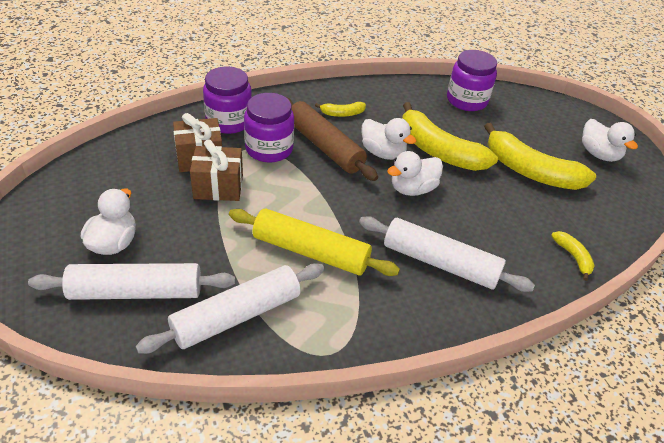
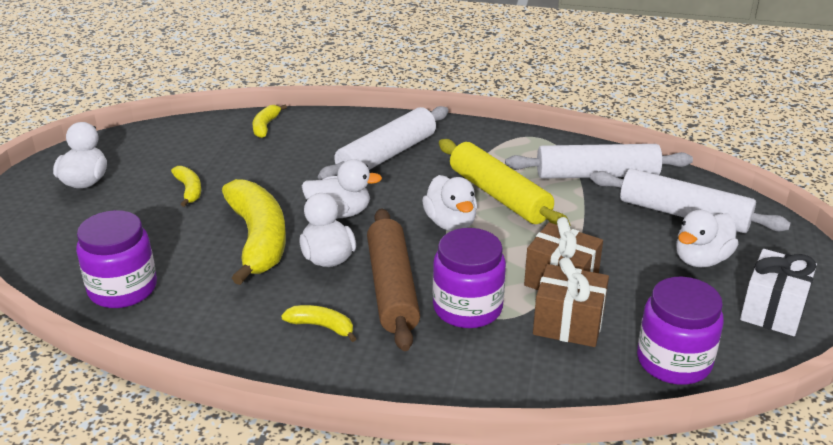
camera: 145 degrees left, 10 degrees down
purple jar [203,67,252,134] -> purple jar moved to [637,277,724,385]
white rolling pin [359,216,535,292] -> white rolling pin turned 75 degrees clockwise [318,106,449,180]
yellow banana [484,123,596,190] -> yellow banana [171,166,201,207], size x0.46
none -> white duck [422,175,477,231]
none -> white gift [740,249,817,336]

